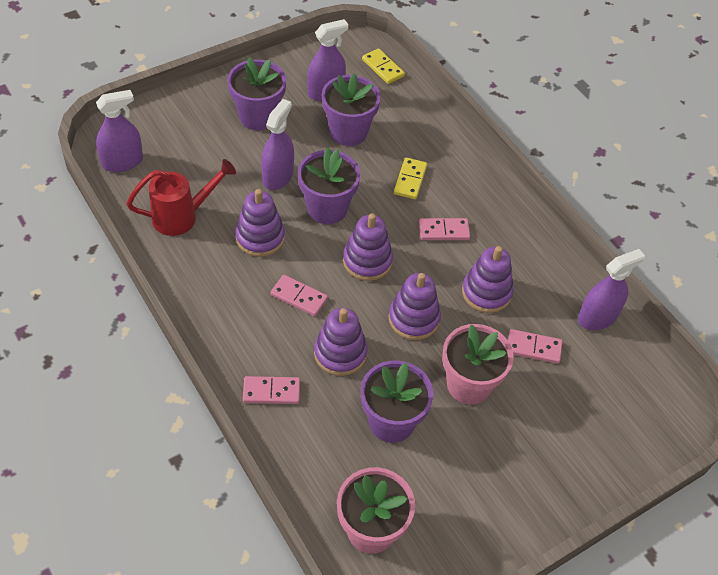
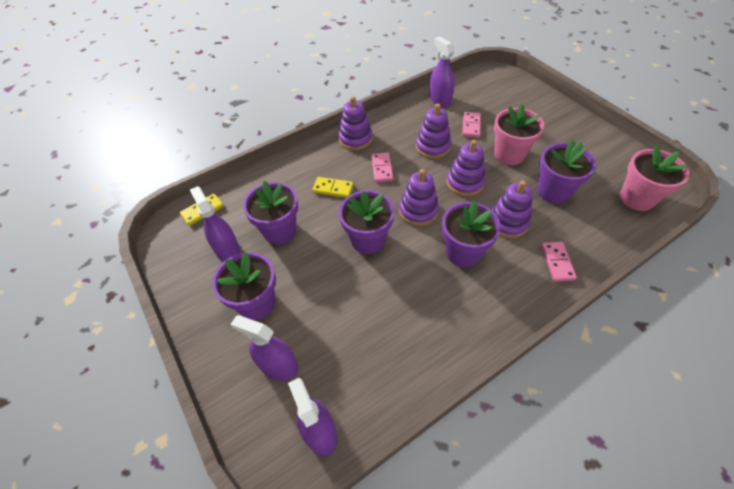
camera: 85 degrees left, 0 degrees up
red watering can [126,159,236,236] -> none
purple stacking toy [235,189,285,257] -> purple stacking toy moved to [338,96,372,150]
purple spray bottle [261,99,294,190] -> purple spray bottle moved to [230,315,298,380]
pink domino [271,275,328,316] -> purple flower pot [442,201,501,267]

